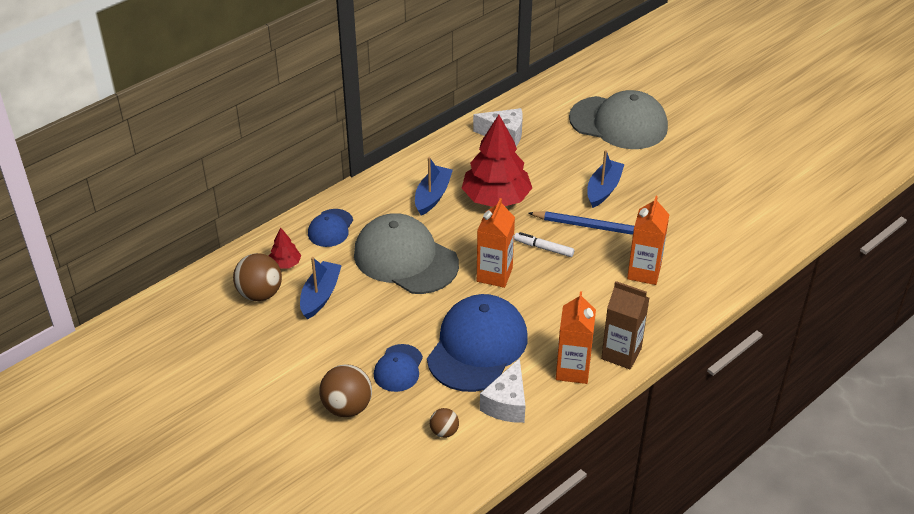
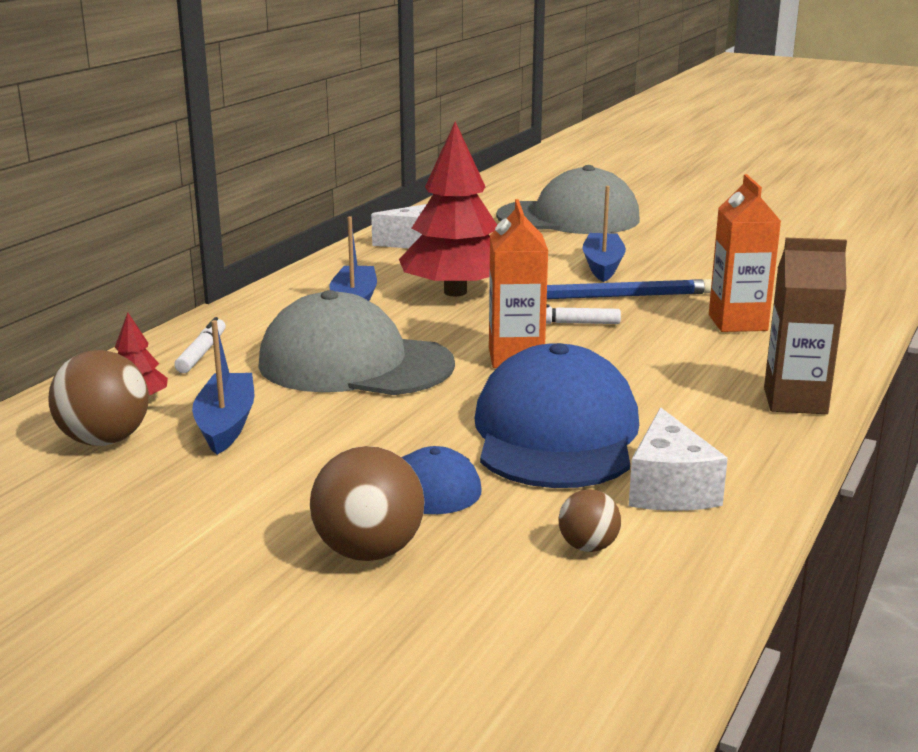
camera: 20 degrees left, 20 degrees down
blue cap [308,209,353,247] -> white marker [174,317,226,373]
orange carton [556,291,596,384] -> none

